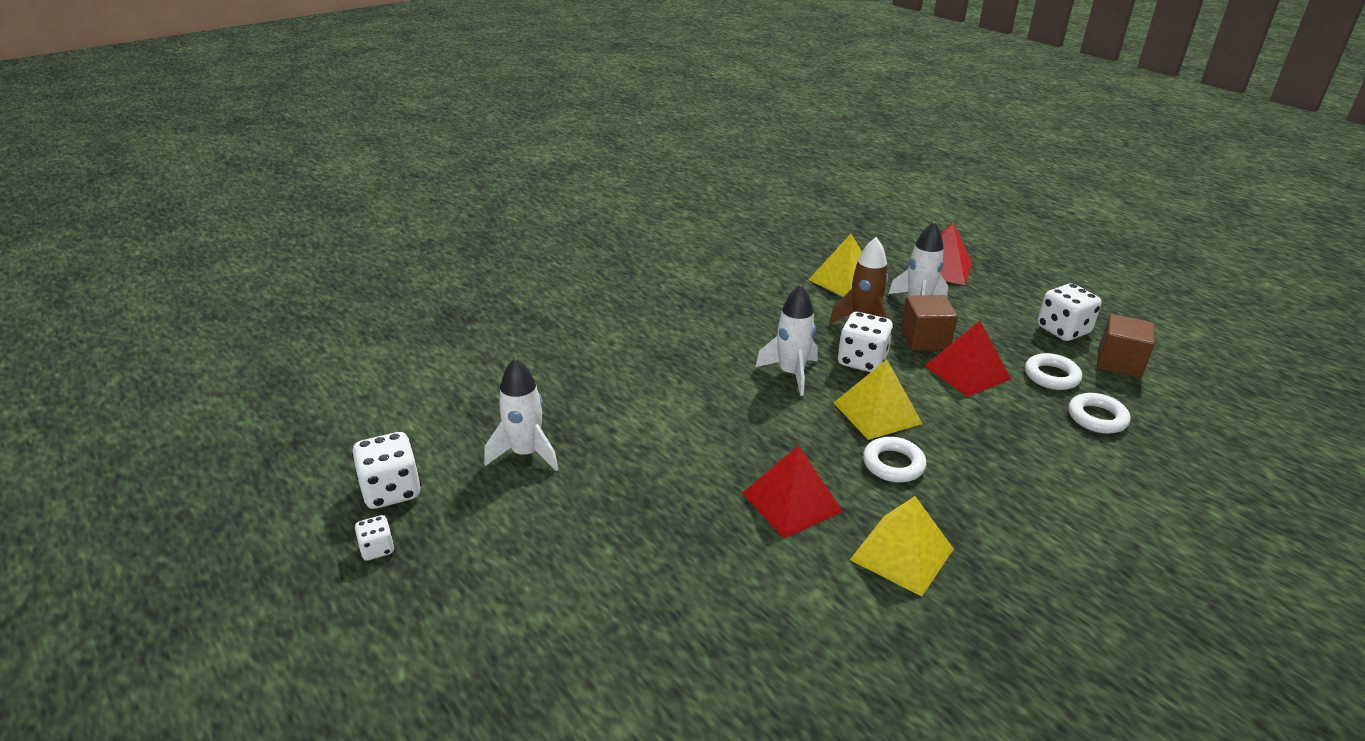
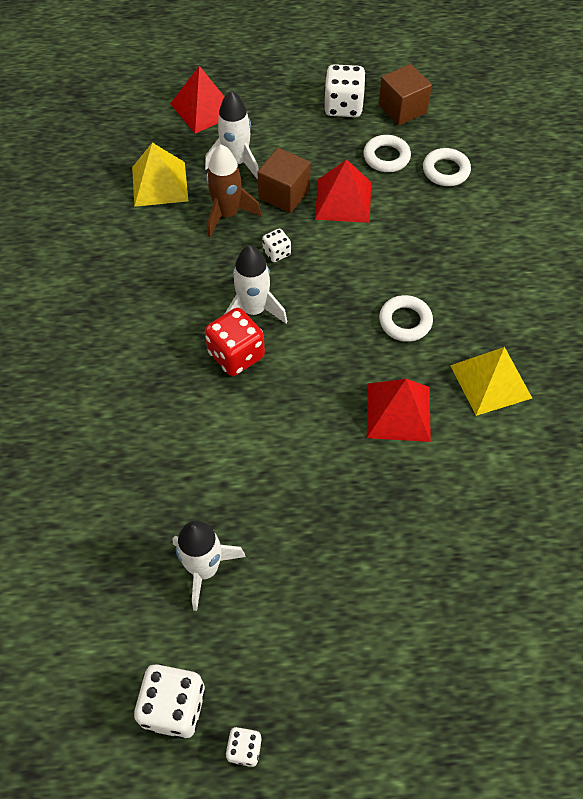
camera: 55 degrees left, 25 degrees up
yellow pyramid [834,359,923,440] -> none
white dice [837,312,893,372] -> white dice [262,229,291,262], size x0.54
none -> red dice [205,308,265,376]

